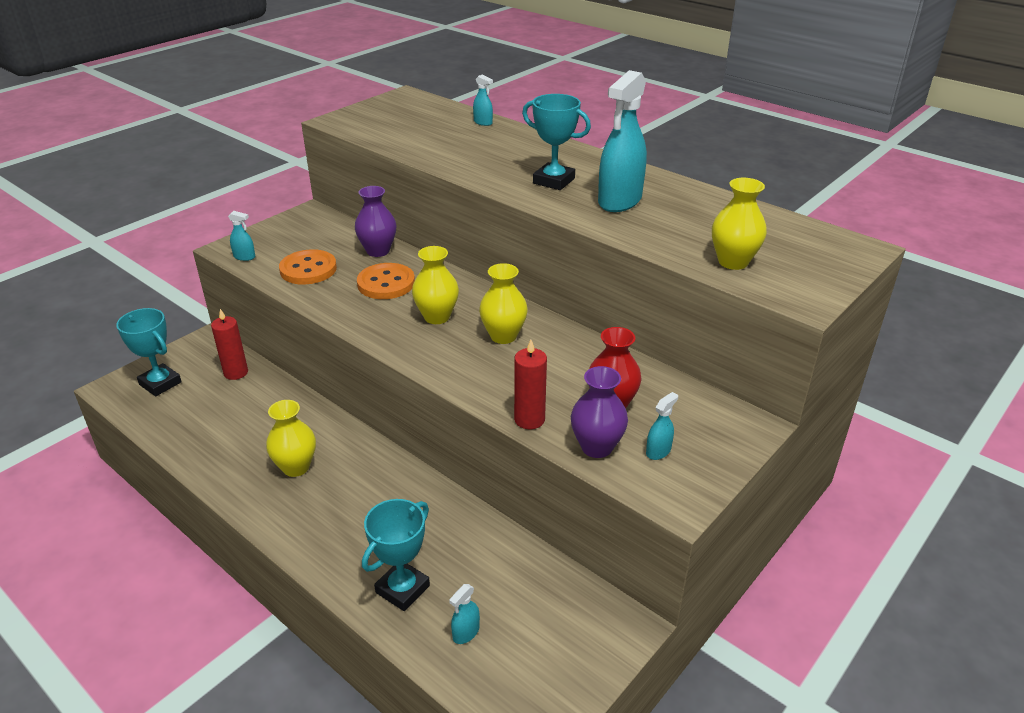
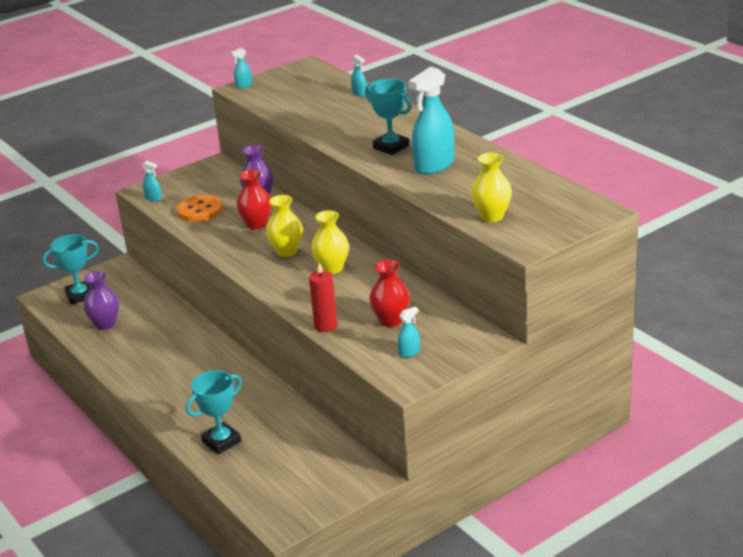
camera: 15 degrees right, 5 degrees down
turquoise trophy [116,308,182,396] -> turquoise trophy turned 75 degrees counterclockwise [42,234,99,305]
red candle [211,309,248,380] -> none
yellow vase [266,400,316,477] -> none
orange button [357,263,415,299] -> red vase [236,169,272,230]
turquoise spray bottle [449,584,480,644] -> turquoise spray bottle moved to [231,48,252,89]
purple vase [571,366,628,458] -> purple vase moved to [83,271,119,330]

